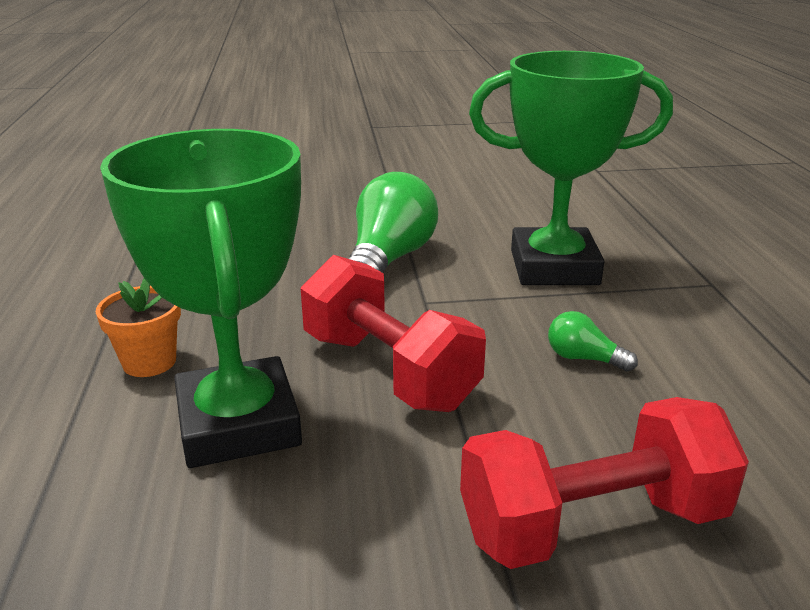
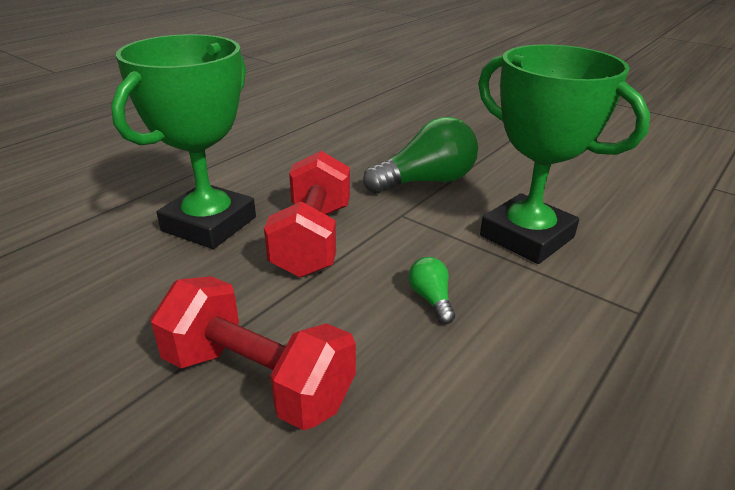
camera: 45 degrees right, 5 degrees up
orange flower pot [96,278,181,377] -> none

